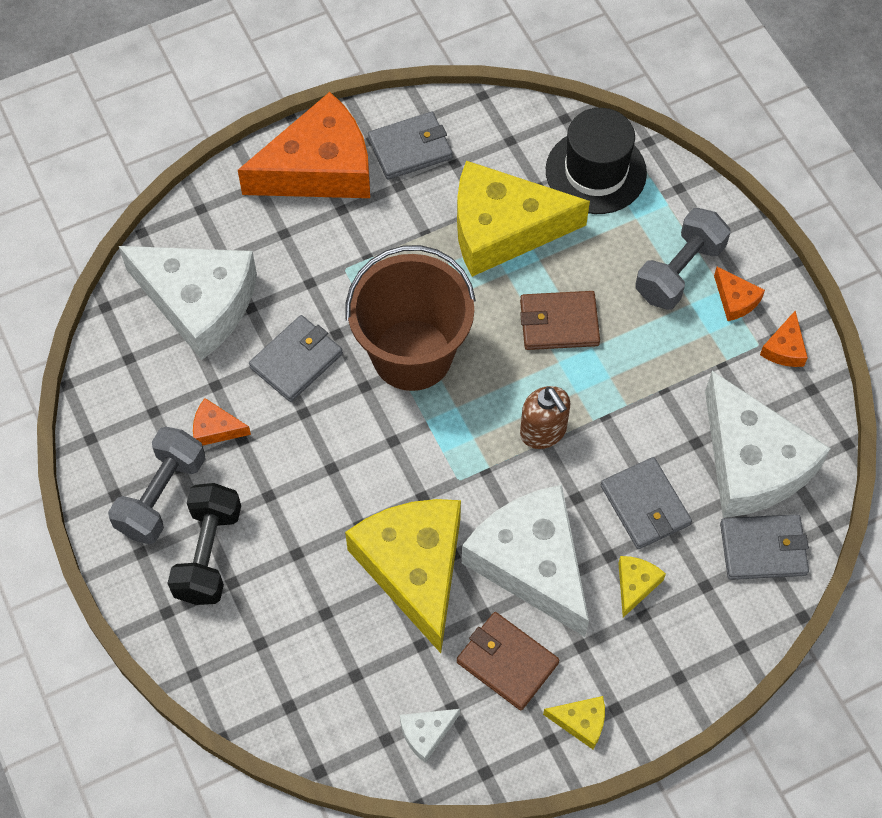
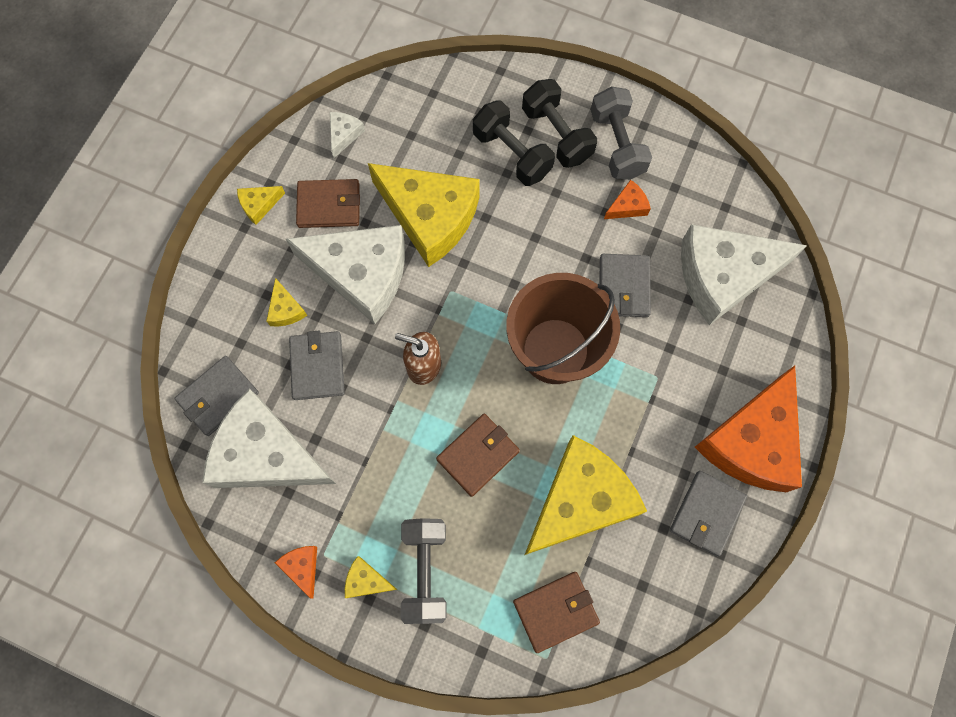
camera: 140 degrees right, 10 degrees up
black hat [546,108,647,214] -> brown wallet [513,572,600,653]
grey wallet [601,457,692,549] -> grey wallet turned 60 degrees clockwise [289,331,345,400]
orange cheese [714,267,765,321] -> yellow cheese [345,556,397,598]
none -> black dumbbell [473,100,555,186]

